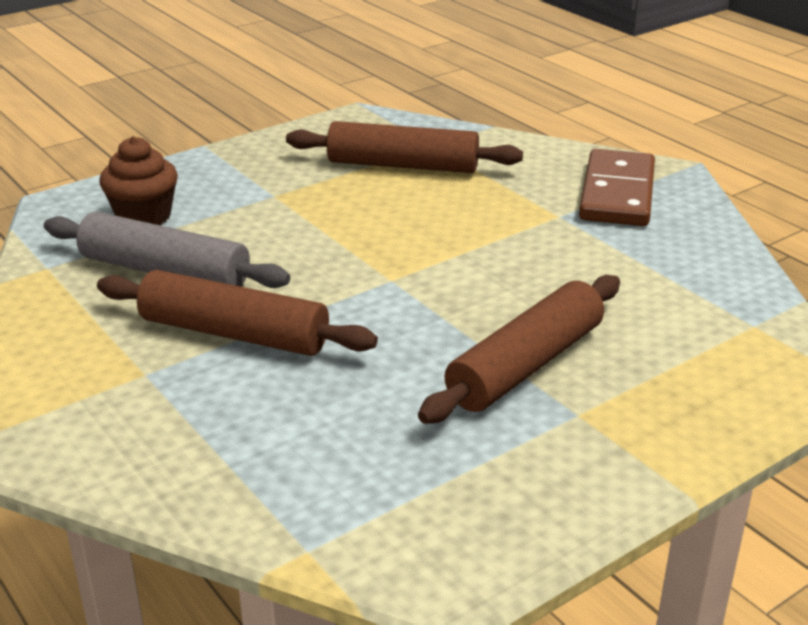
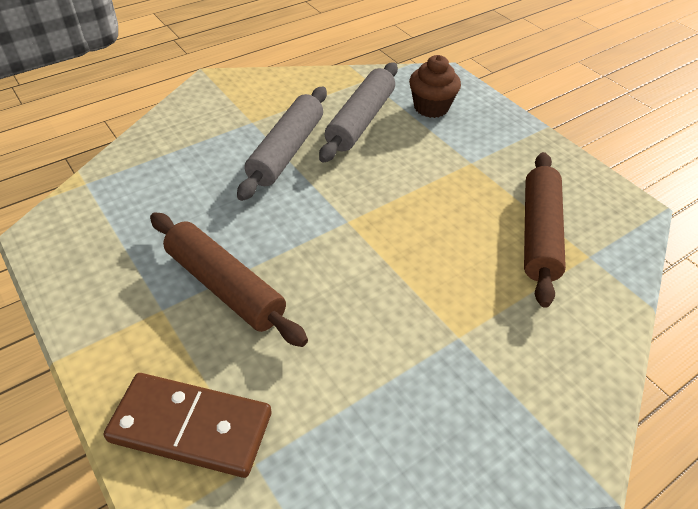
camera: 90 degrees right, 15 degrees up
brown rolling pin [97,270,378,356] -> grey rolling pin [237,87,327,201]
brown domino [579,149,655,226] -> brown domino moved to [104,373,271,478]

